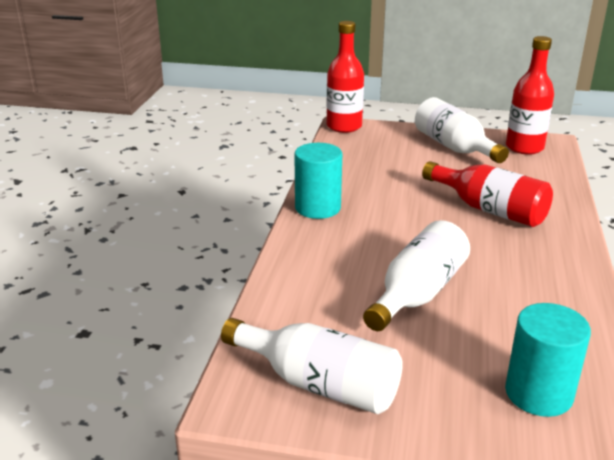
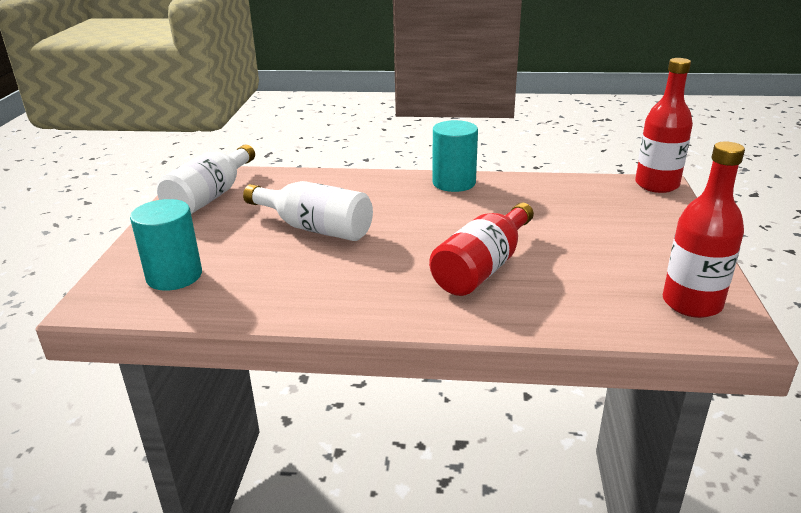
camera: 85 degrees right, 0 degrees up
white bottle [415,97,509,163] -> none

